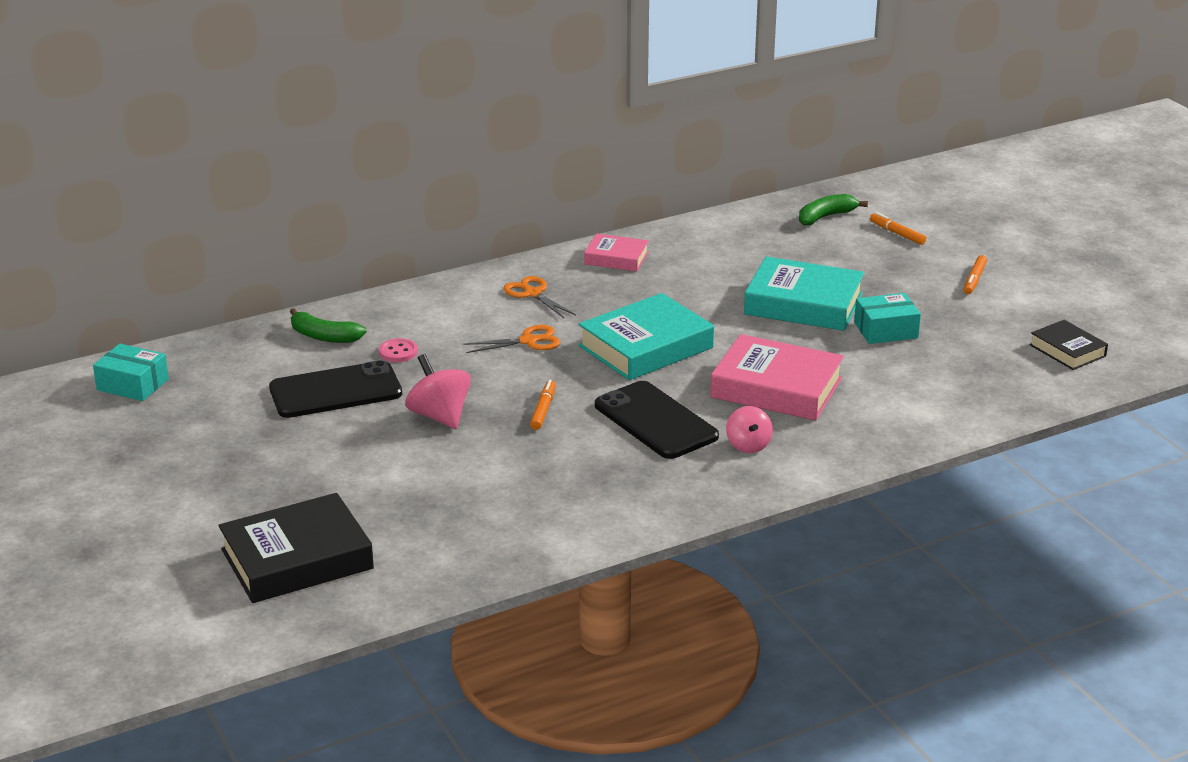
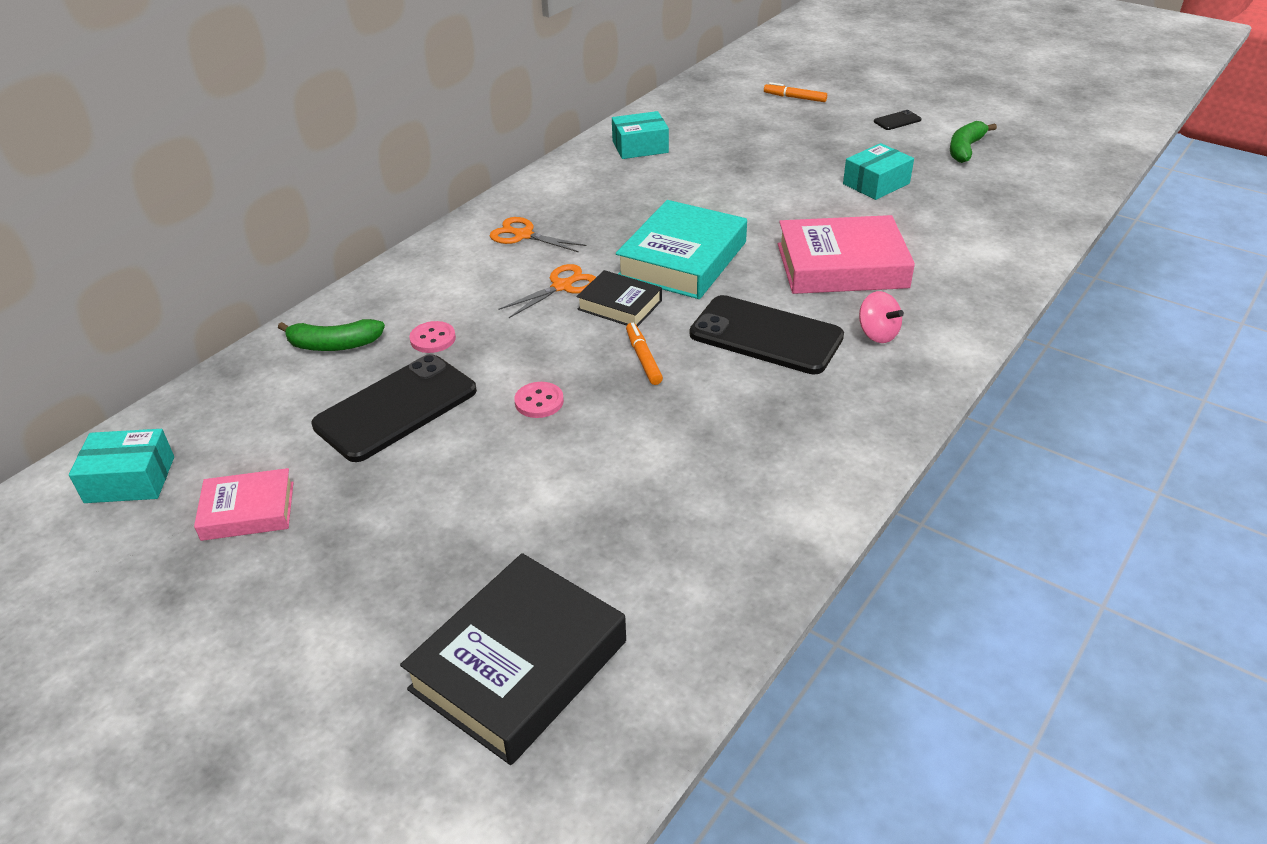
camera: 25 degrees left, 10 degrees up
pink spinning top [405,354,471,429] -> pink button [514,382,564,418]
pink book [584,233,649,272] -> pink book moved to [194,468,294,541]
turquoise book [744,256,864,331] -> none
green banana [799,194,868,225] -> green banana moved to [950,121,997,163]
orange marker [964,255,987,294] -> black phone [874,110,922,130]
black book [1029,320,1108,370] -> black book moved to [577,270,662,327]
none -> turquoise box [612,111,669,159]

